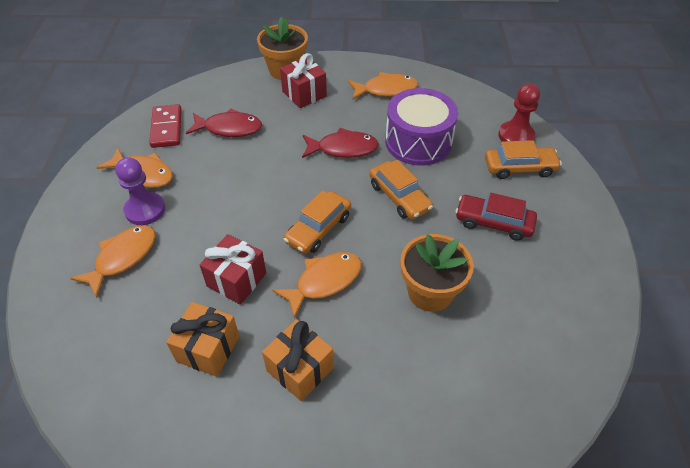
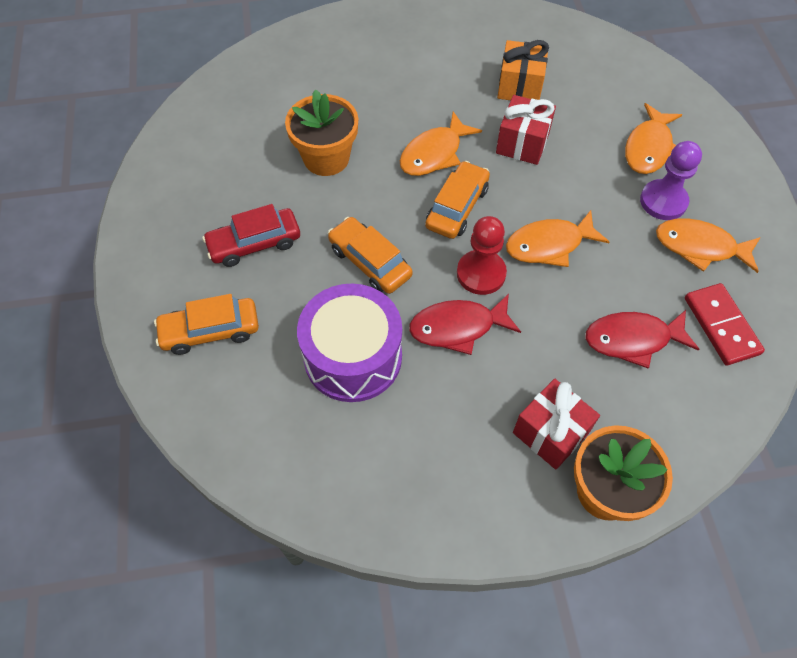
camera: 170 degrees right, 10 degrees up
orange gift [262,319,334,401] -> none
orange fish [348,72,418,100] -> orange fish moved to [506,210,609,267]
red car [455,193,537,241] -> red car turned 150 degrees clockwise [202,204,300,267]
red pawn [498,84,540,142] -> red pawn moved to [457,216,507,295]

